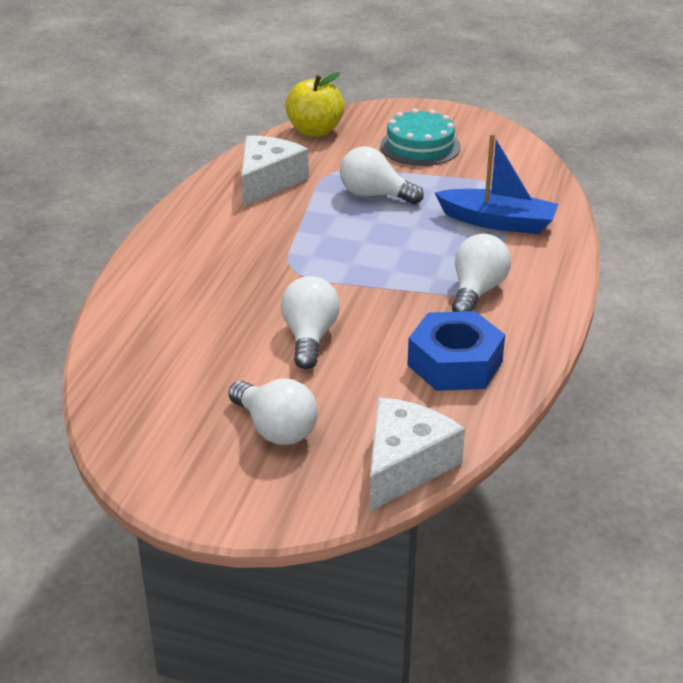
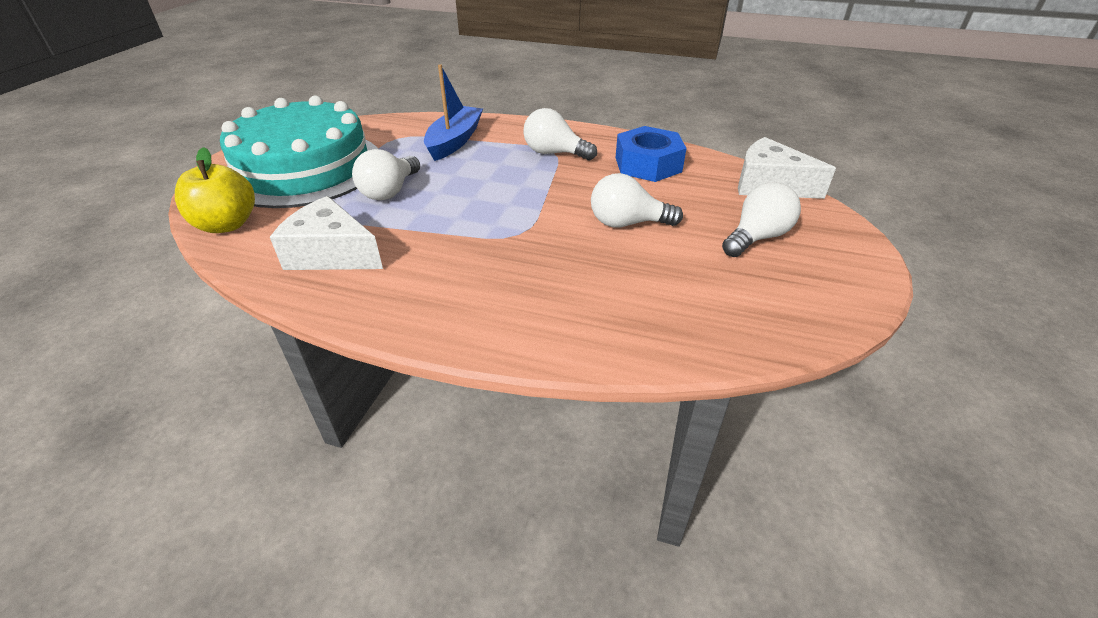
camera: 90 degrees left, 5 degrees up
turquoise cake [380,109,461,166] -> turquoise cake [220,95,378,208], size x1.93

